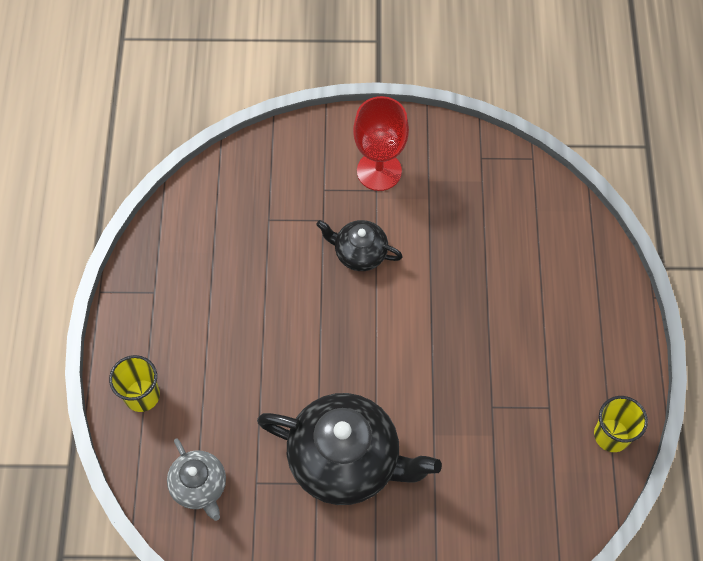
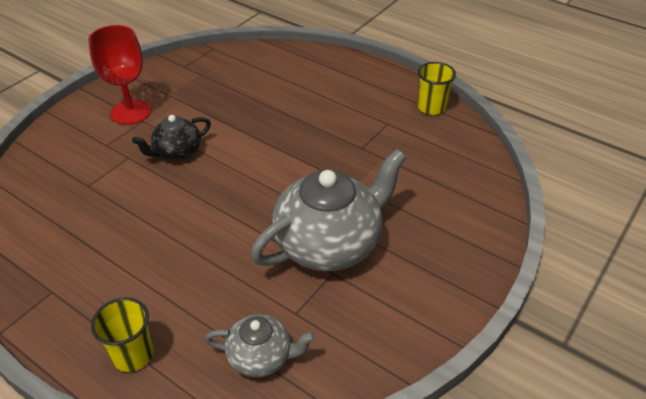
camera: 55 degrees left, 20 degrees down
black teapot [257,393,442,505] -> grey teapot [251,149,406,271]

